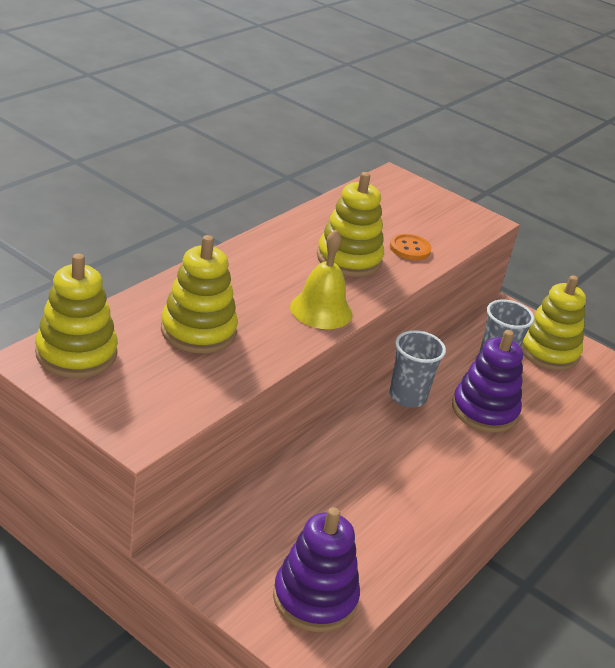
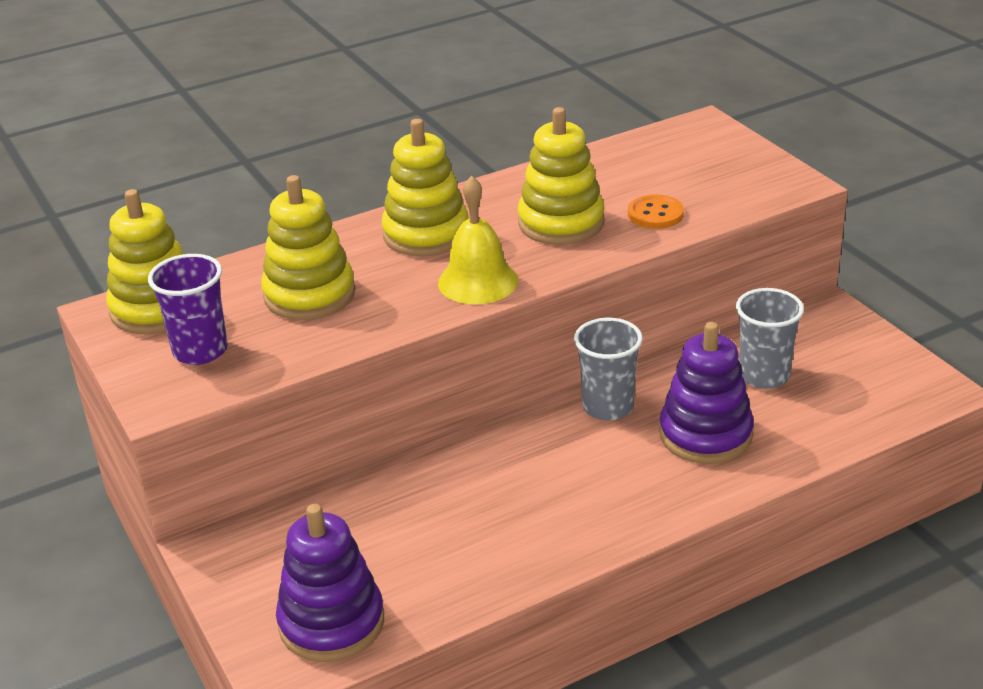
camera: 30 degrees right, 0 degrees up
yellow stacking toy [521,275,586,371] -> yellow stacking toy moved to [381,119,468,257]
none -> purple cup [148,254,228,365]

